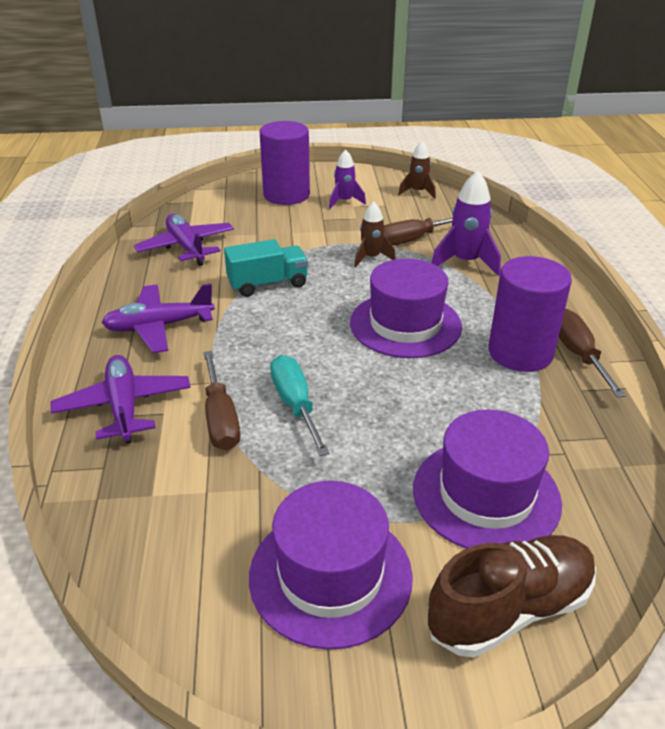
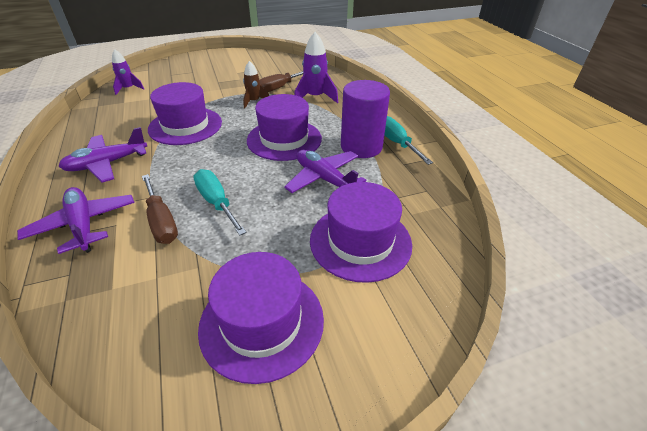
camera: 15 degrees left, 5 degrees up
purple plane [134,214,234,266] -> purple plane moved to [284,150,366,193]
turquoise truck [224,239,308,297] -> purple hat [148,82,222,145]
purple cylinder [260,121,310,205] -> none
purple rocket [329,149,366,209] -> purple rocket moved to [112,49,144,95]
brown rocket [398,141,436,199] -> none
brown shoe [427,535,596,657] -> none
brown screwdriver [559,309,626,398] -> turquoise screwdriver [384,116,433,165]

